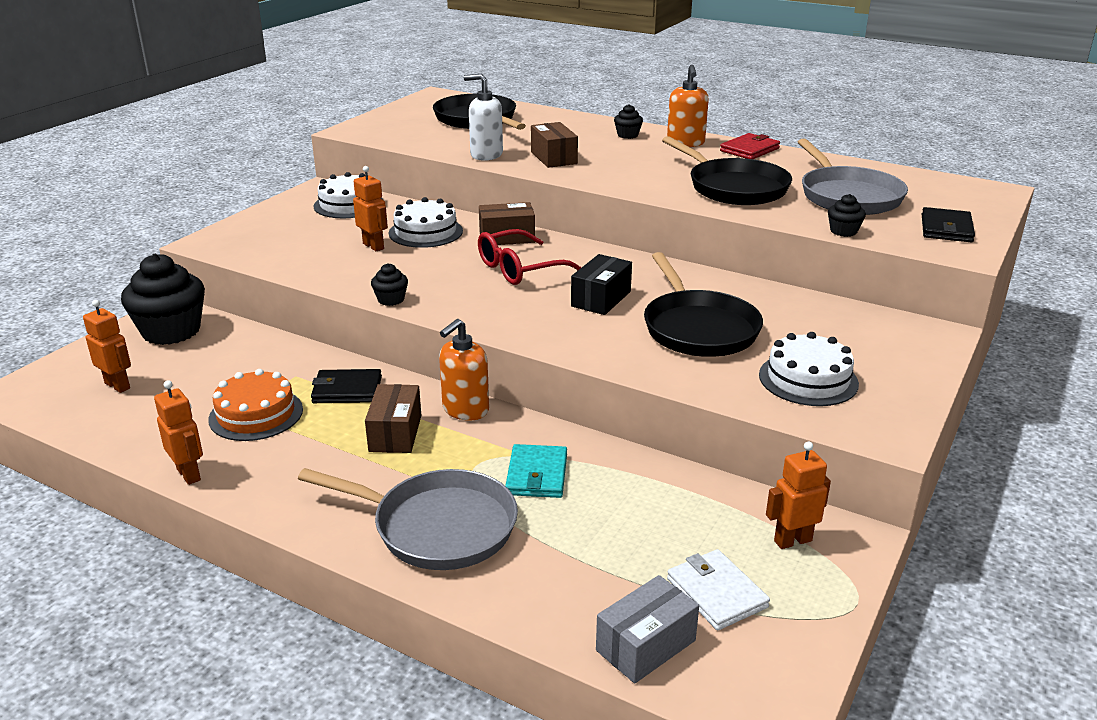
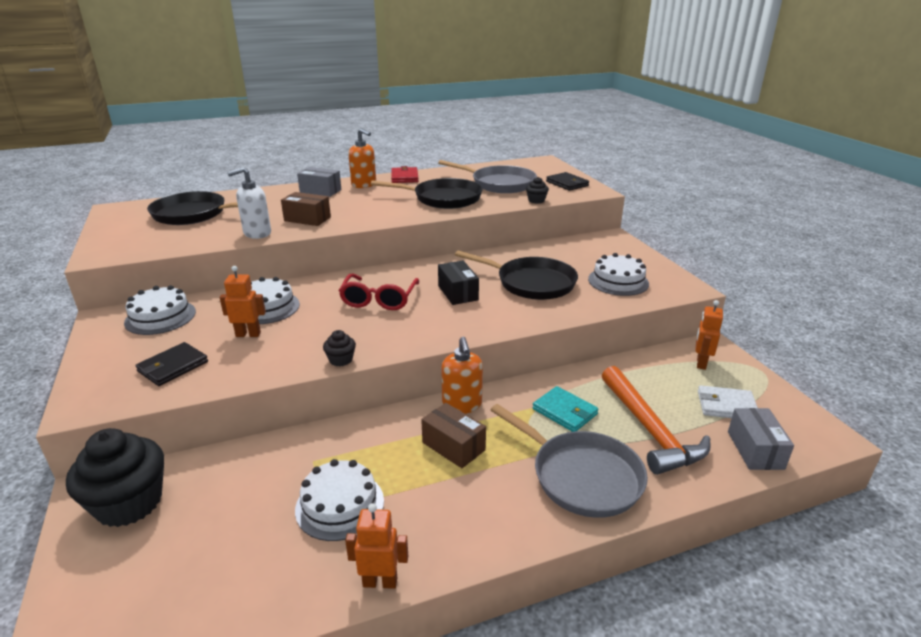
camera: 50 degrees left, 0 degrees up
orange robot [83,300,131,393] -> none
orange cake [208,369,303,441] -> white cake [295,459,384,541]
grey pan [298,468,518,570] -> grey pan turned 75 degrees clockwise [491,404,648,518]
black wallet [311,369,382,403] -> black wallet moved to [135,342,208,386]
brown box [479,202,535,245] -> none
black cupcake [614,104,643,139] -> grey box [297,167,341,197]
none -> orange hammer [602,366,710,475]

